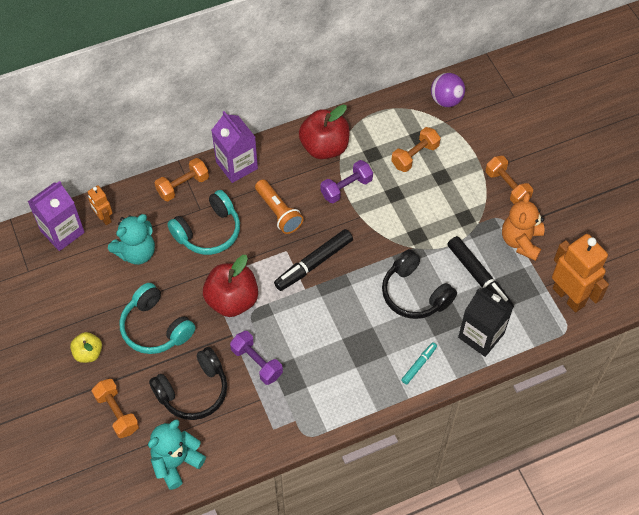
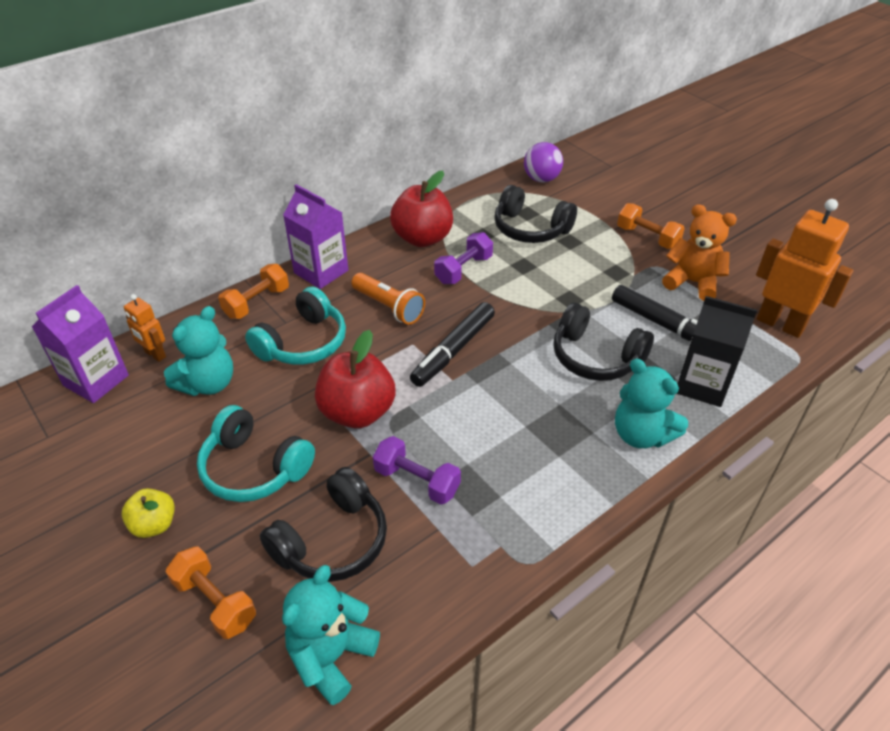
camera: 15 degrees left, 15 degrees down
orange dumbbell [391,127,441,172] -> black headphones [494,185,577,243]
turquoise marker [401,342,437,385] -> turquoise teddy bear [615,359,688,448]
orange teddy bear [502,193,544,261] -> orange teddy bear turned 120 degrees clockwise [662,204,737,301]

